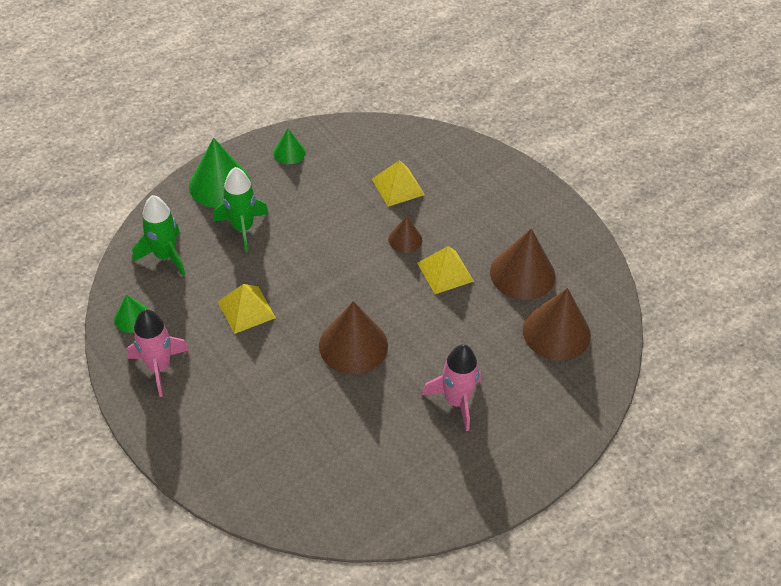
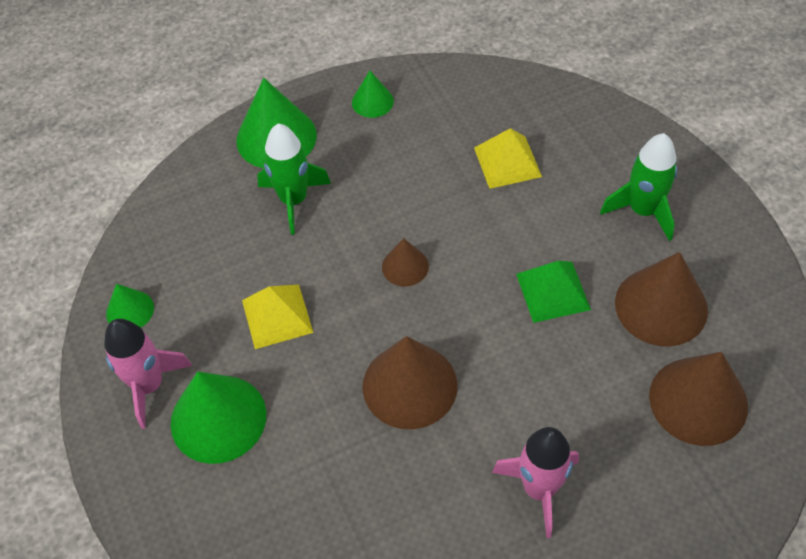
camera: 15 degrees right, 5 degrees up
green rocket [132,195,186,276] -> green rocket moved to [600,133,677,241]
brown cone [388,216,422,253] -> brown cone moved to [382,238,429,287]
yellow pyramid [417,246,474,294] -> green pyramid [516,261,591,323]
none -> green cone [170,371,266,464]

